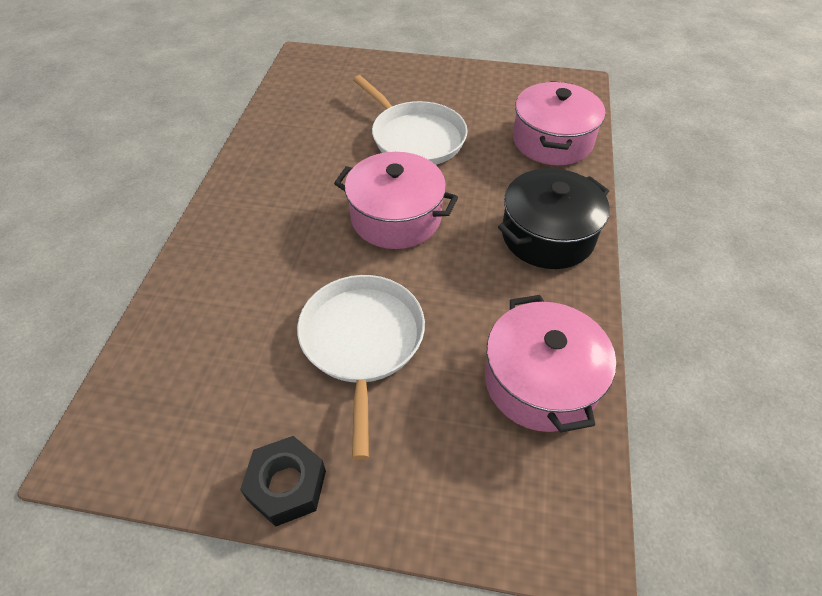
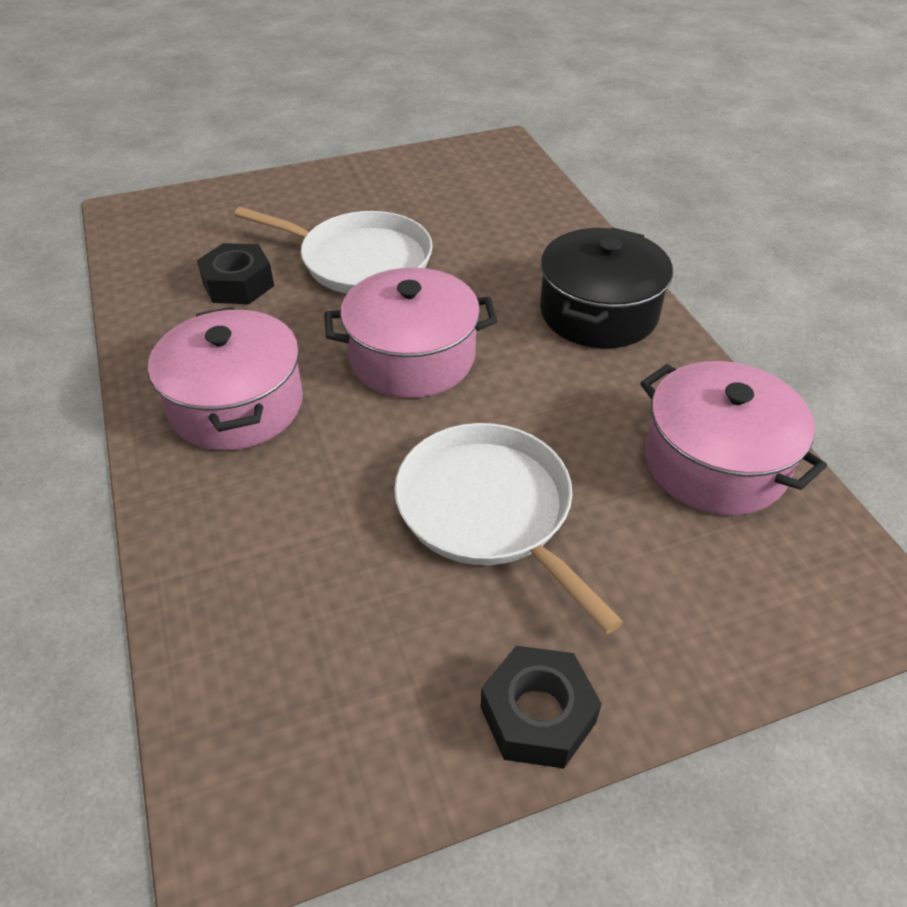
camera: 30 degrees left, 5 degrees down
pink pot [513,81,606,165] -> pink pot moved to [148,307,303,450]
none -> black nut [197,243,274,304]

